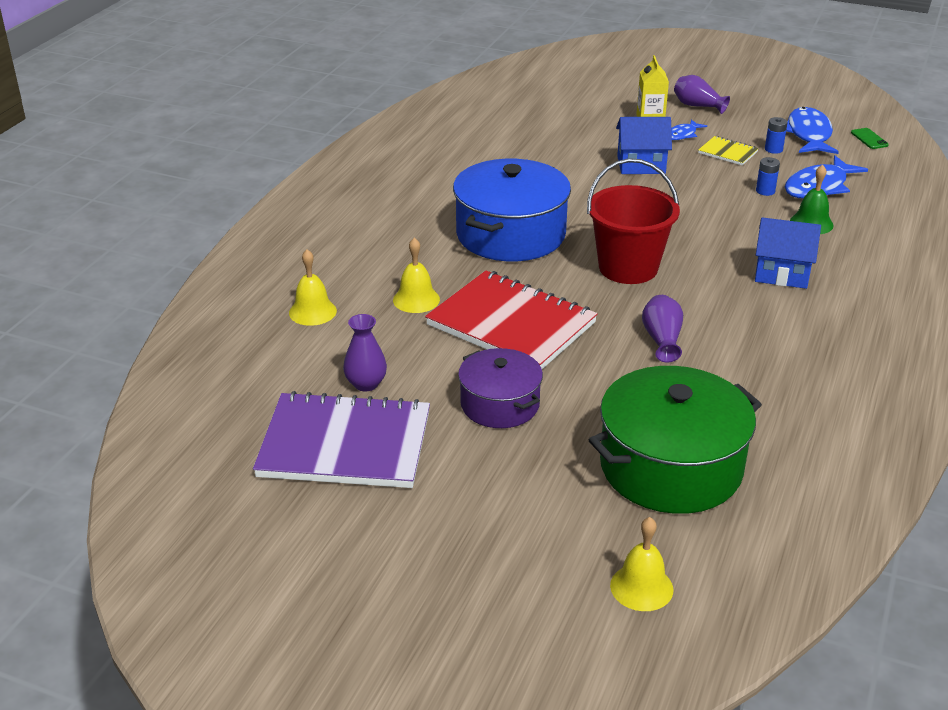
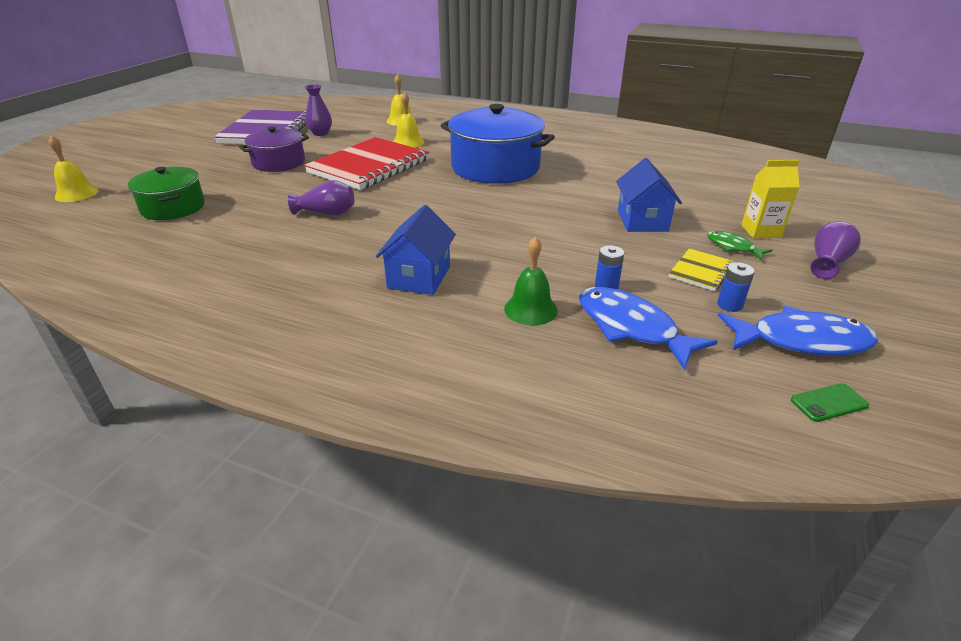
camera: 90 degrees right, 0 degrees up
red bucket [587,158,680,284] -> none
green pot [589,366,762,514] -> green pot [128,167,205,220], size x0.59
blue fish [671,119,707,140] -> green fish [707,231,772,261]

